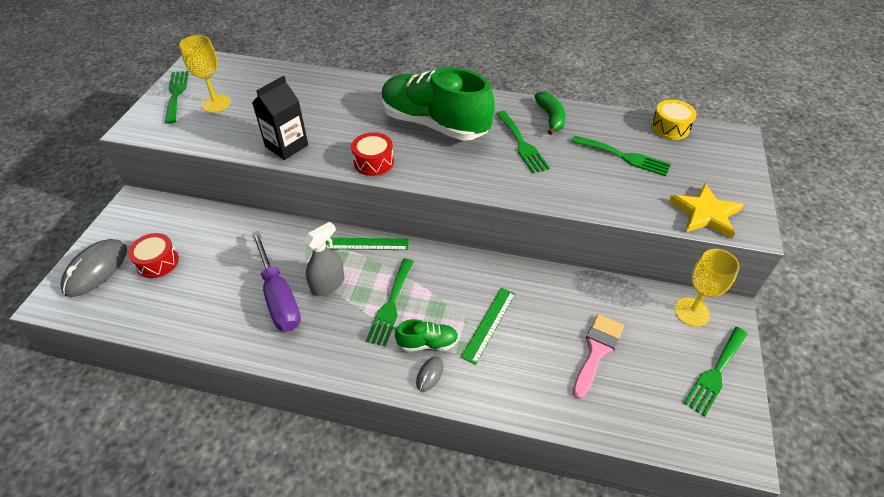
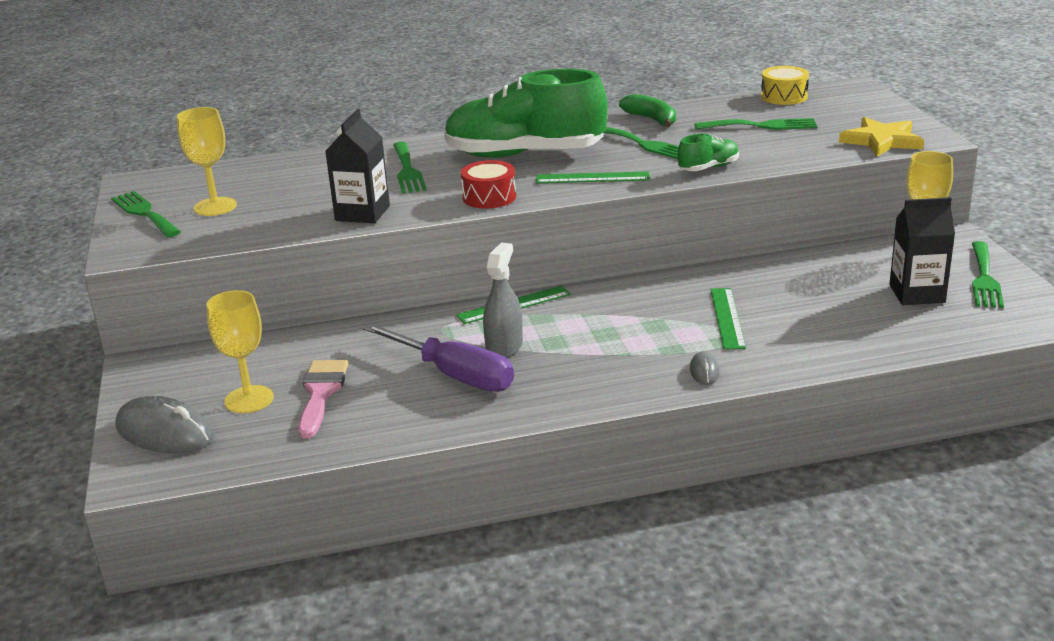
camera: 25 degrees left, 20 degrees down
grey mouse [60,239,127,297] -> grey mouse turned 60 degrees counterclockwise [115,396,214,453]
red drum [128,233,179,278] -> yellow goblet [206,290,274,413]
green fork [366,259,414,346] -> green fork moved to [393,142,427,194]
green shoe [395,319,459,352] -> green shoe moved to [678,134,739,171]
pink brush [572,314,624,399] -> pink brush moved to [298,360,348,438]
none -> green ruler [536,171,650,183]
none -> black carton [889,197,955,305]

